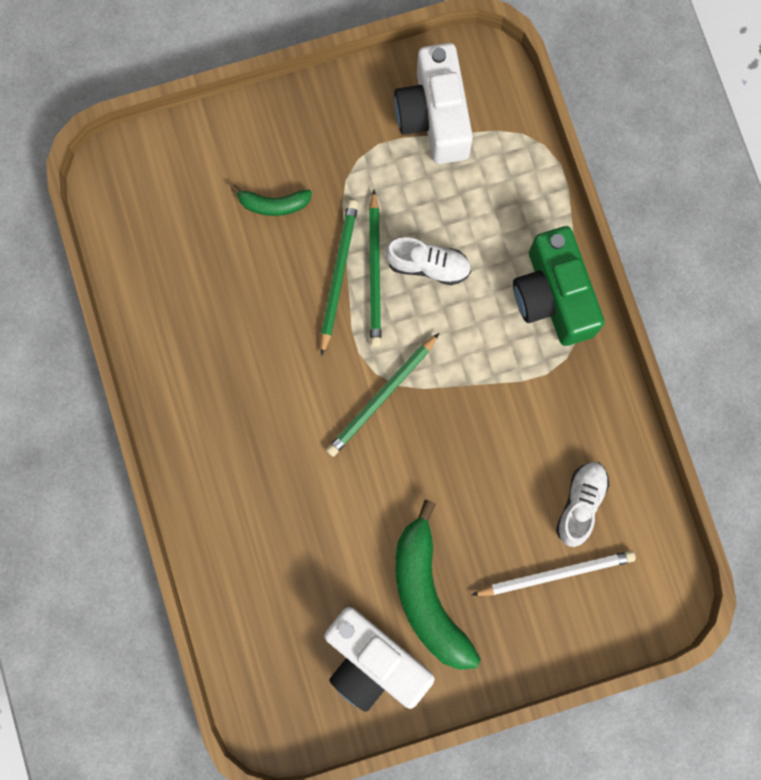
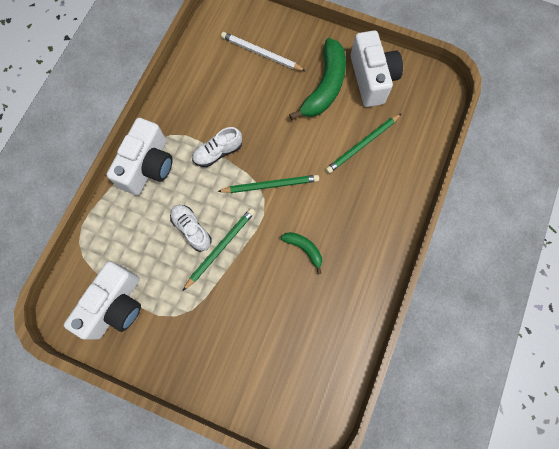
camera: 140 degrees left, 5 degrees down
green banana [230,185,312,216] -> green banana moved to [281,232,322,274]
green pencil [321,200,358,356] -> green pencil moved to [325,113,402,173]
green camera [513,226,604,346] -> white camera [107,118,173,195]
white shoe [556,462,609,547] -> white shoe moved to [192,127,242,167]

